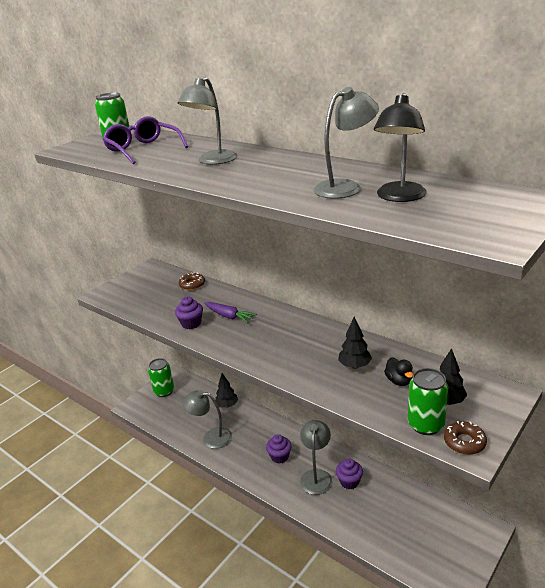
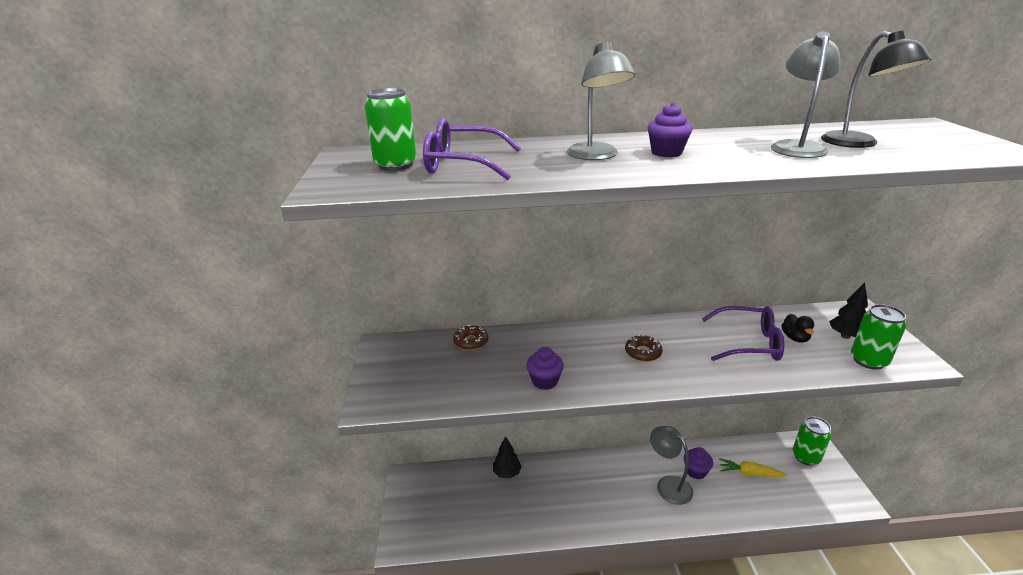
camera: 45 degrees left, 0 degrees up
green can [148,358,174,397] -> green can moved to [793,417,831,466]
grey lamp [182,390,232,449] -> none
purple carrot [204,302,257,323] -> none
purple cupcake [266,434,292,463] -> purple cupcake moved to [648,103,692,157]
black tree [338,317,372,369] -> purple glasses [702,306,784,361]
black duck [384,357,413,386] -> black duck turned 60 degrees clockwise [782,314,815,343]
brown donut [444,421,487,455] -> brown donut moved to [625,334,663,362]
none -> yellow carrot [719,458,787,477]

